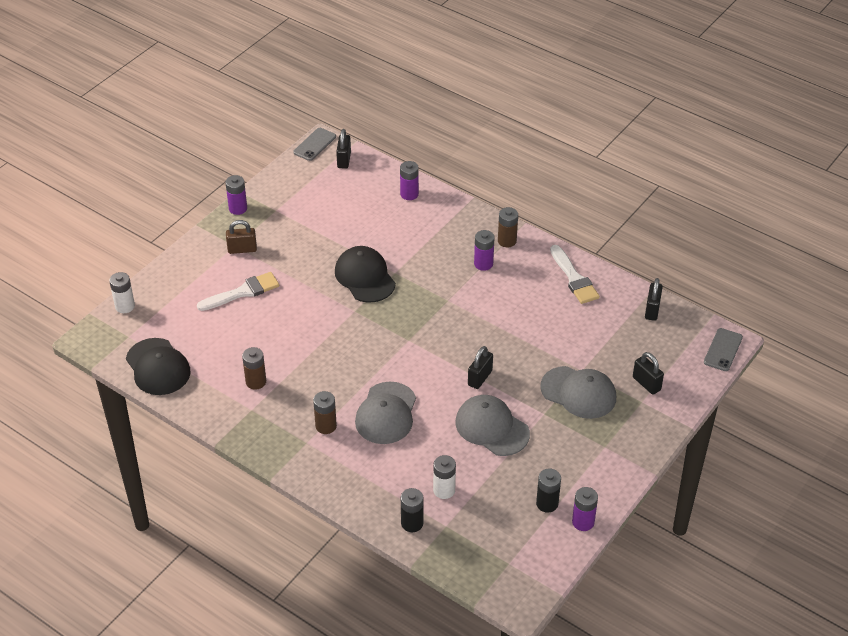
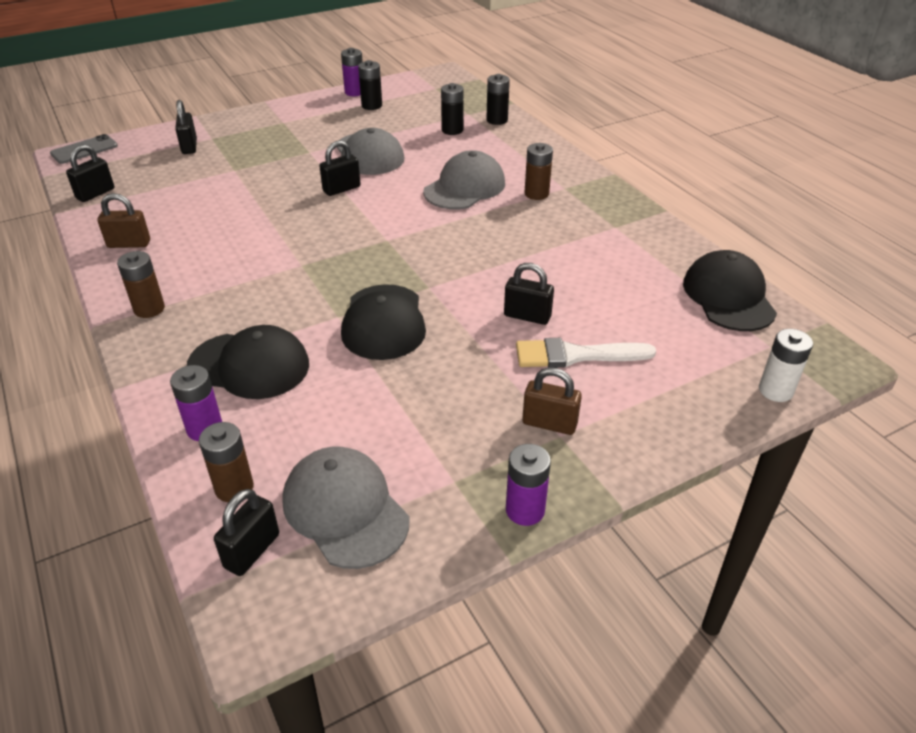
camera: 155 degrees left, 5 degrees down
brown battery [242,347,266,390] -> brown battery moved to [199,422,254,502]
grey phone [293,128,336,161] -> none
white battery [433,455,456,499] -> black battery [441,83,464,135]
purple battery [474,230,494,271] -> none
grey cap [540,366,616,419] -> grey cap moved to [282,447,410,569]
white brush [550,245,600,304] -> brown padlock [97,193,150,248]
none -> black cap [187,325,309,399]
none -> black padlock [504,263,554,325]

